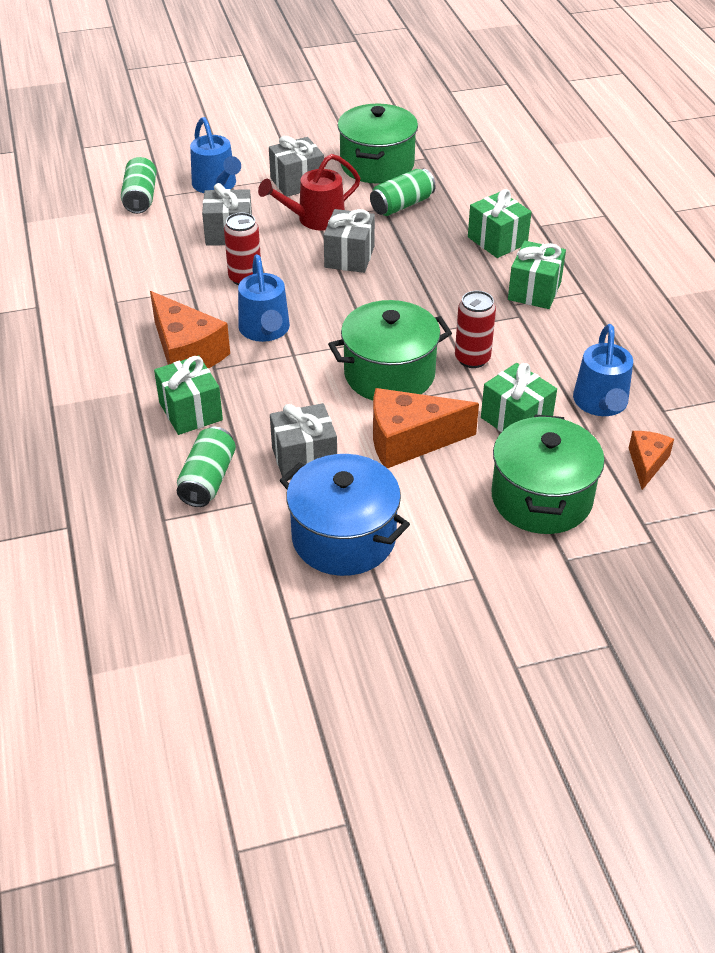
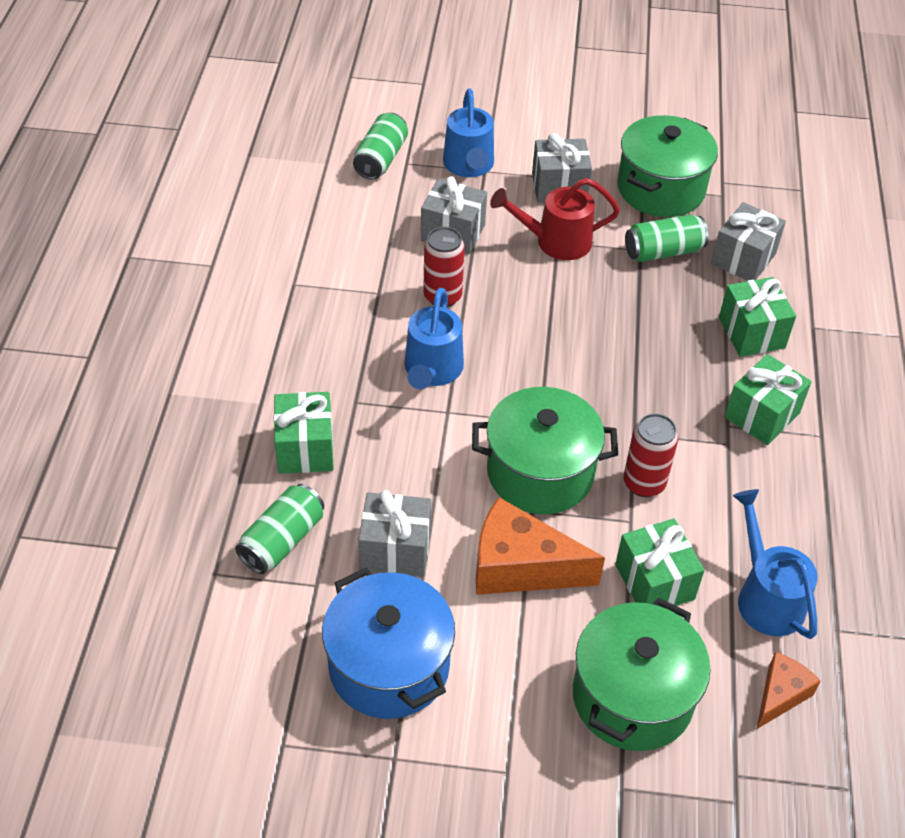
camera: 20 degrees right, 5 degrees up
orange cheese [150,291,230,368] -> none
grey gift [324,209,375,273] -> grey gift moved to [711,202,786,281]
blue watering can [573,324,633,416] -> blue watering can turned 135 degrees clockwise [733,489,818,639]

